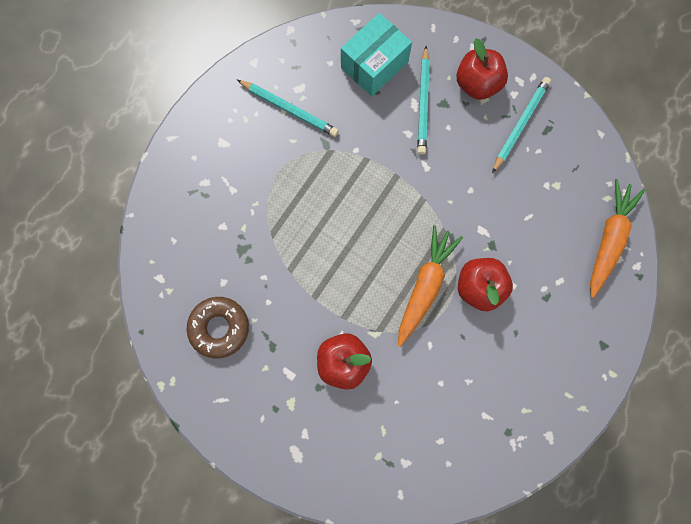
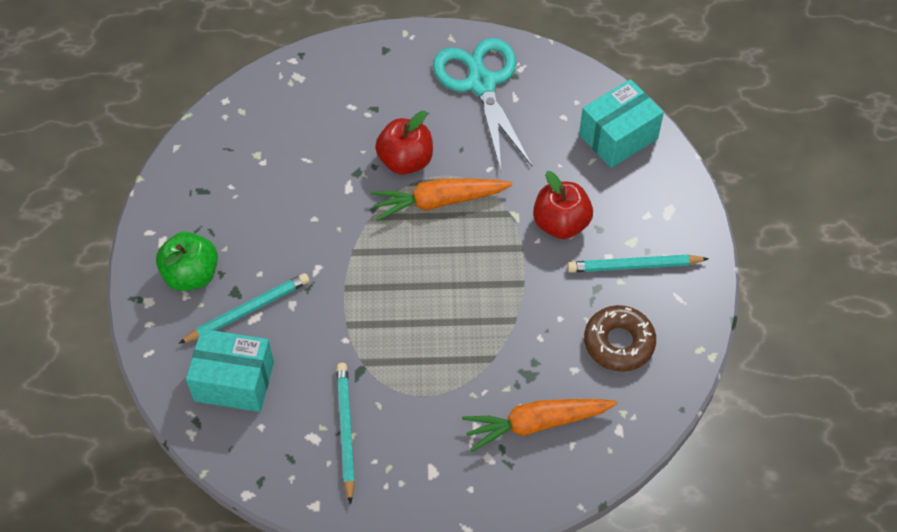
camera: 125 degrees left, 20 degrees down
red apple [457,38,508,100] -> green apple [156,232,218,291]
turquoise pencil [492,77,551,174] -> turquoise pencil moved to [567,255,709,272]
orange carrot [590,179,645,298] -> orange carrot moved to [462,399,617,452]
none -> turquoise scissors [433,38,532,171]
none -> turquoise box [579,79,664,168]

